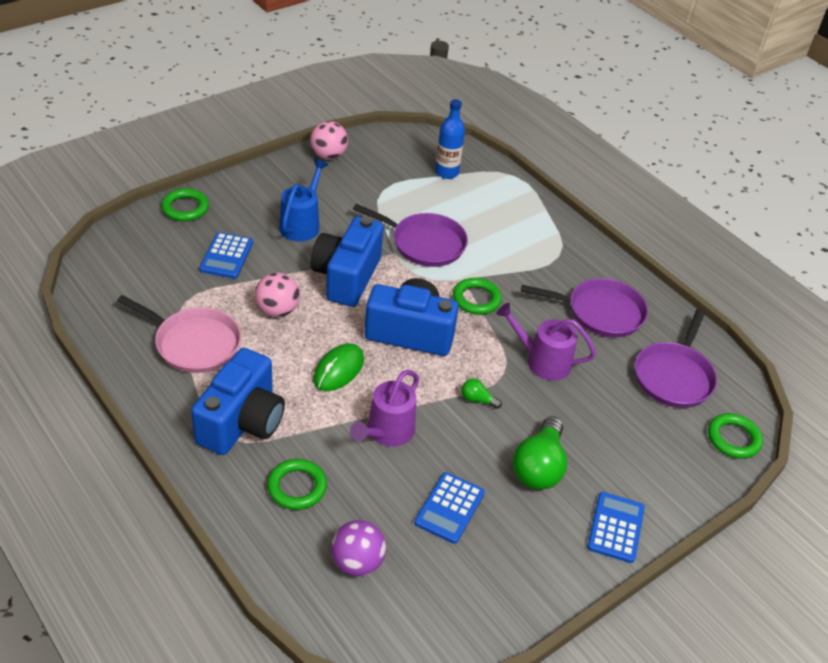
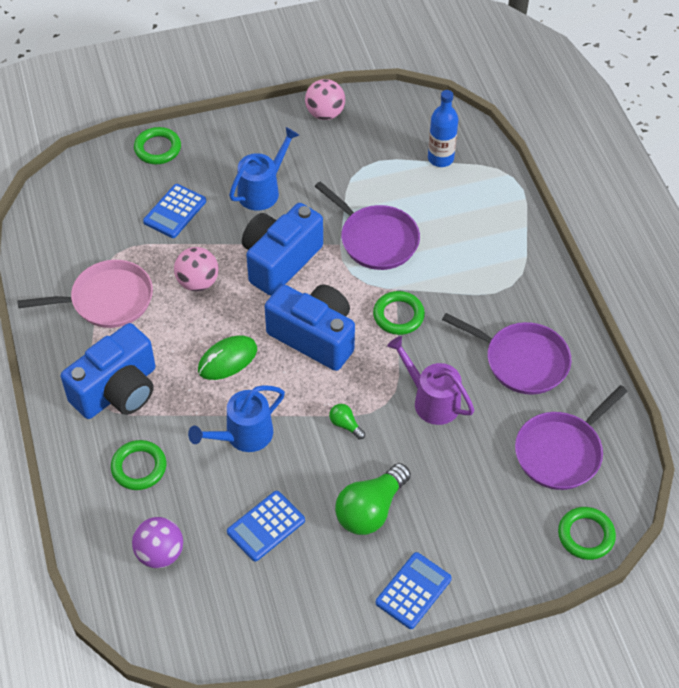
camera: 25 degrees right, 10 degrees up
pink pan [117,295,241,373] -> pink pan turned 60 degrees counterclockwise [17,260,153,328]
purple watering can [350,370,419,447] -> blue watering can [188,385,285,452]

